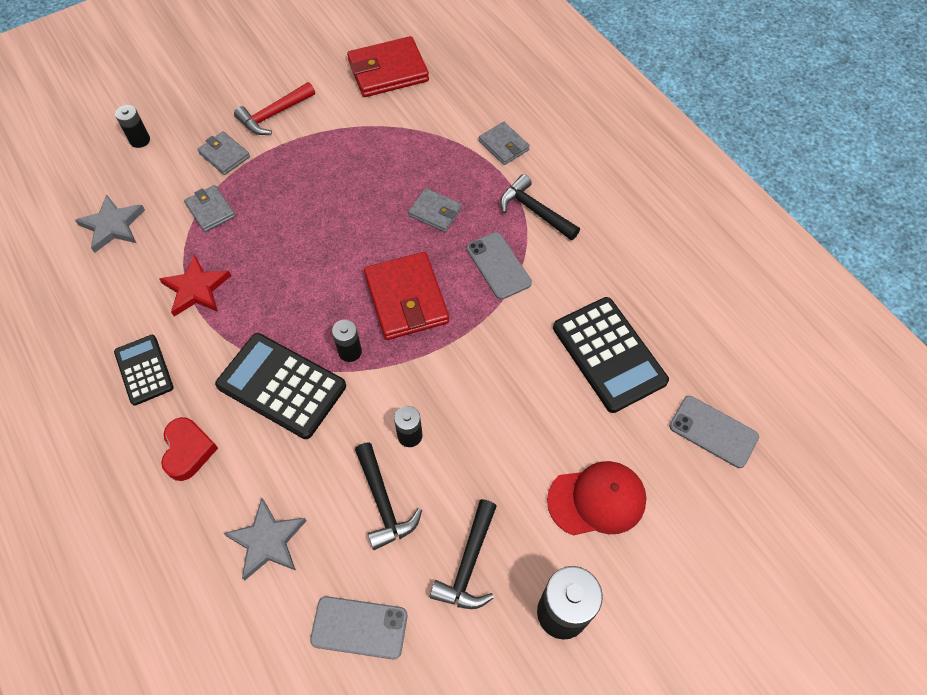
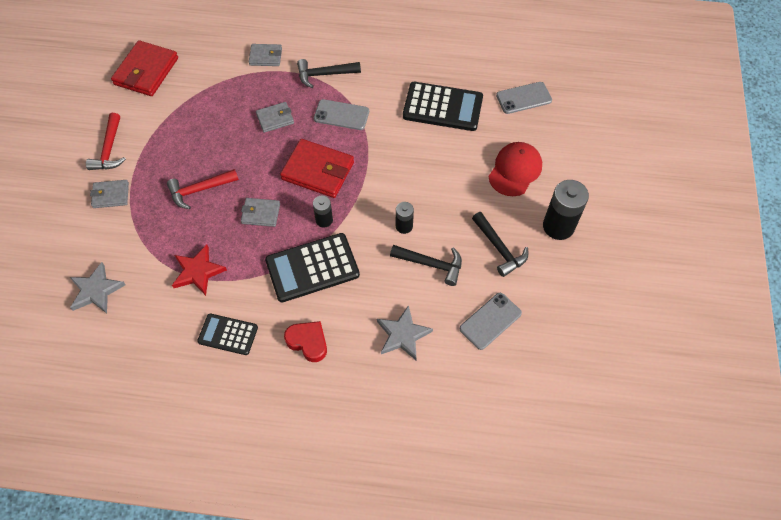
camera: 50 degrees left, 0 degrees up
black battery [115,105,150,148] -> none
grey wallet [184,185,235,232] -> grey wallet moved to [241,198,280,227]
none -> red hammer [167,169,239,209]

